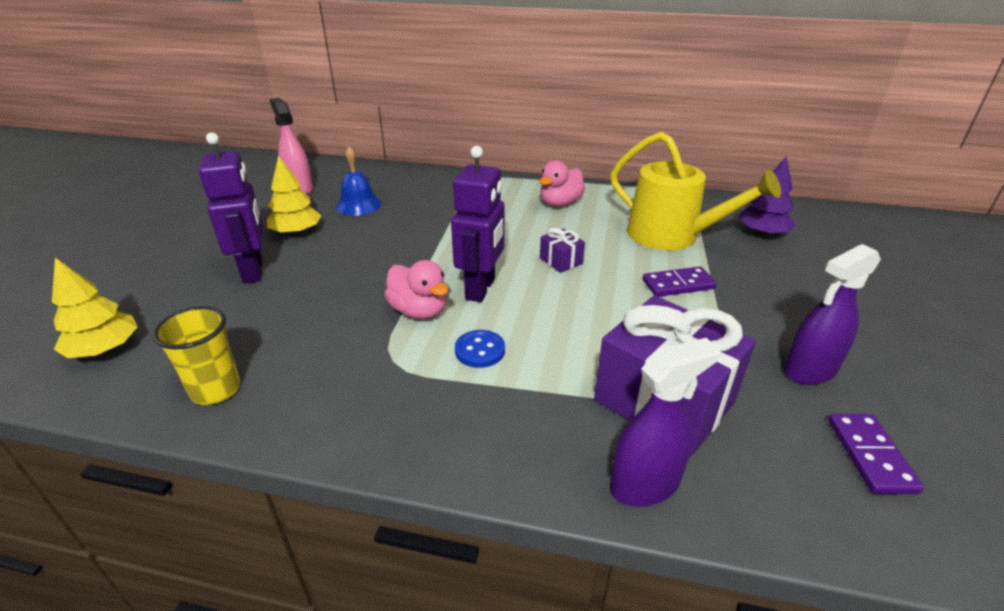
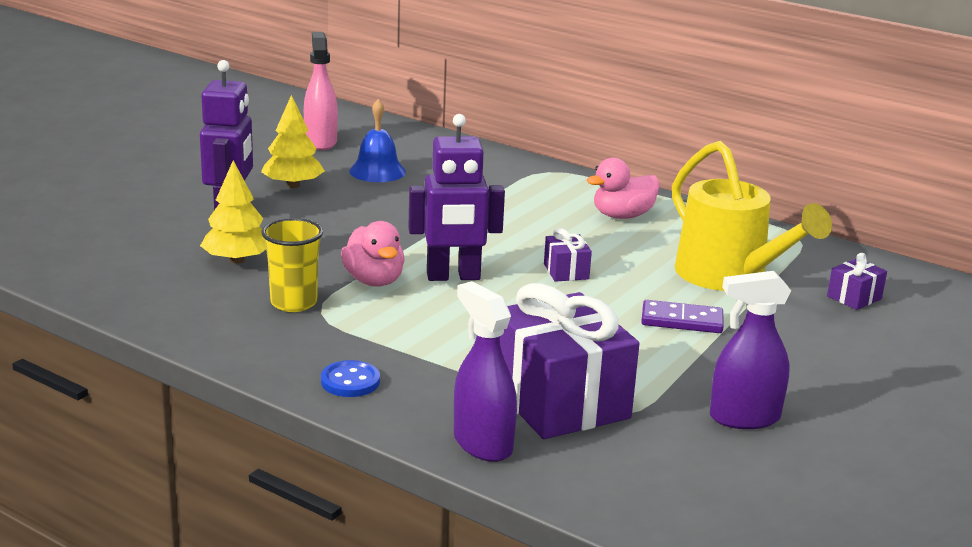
camera: 20 degrees right, 10 degrees down
yellow tree [52,258,137,358] -> yellow tree moved to [200,160,266,264]
yellow cup [153,306,241,405] -> yellow cup moved to [261,218,323,312]
purple robot [451,146,504,302] -> purple robot turned 45 degrees clockwise [408,114,505,281]
blue button [455,330,505,368] -> blue button moved to [321,360,380,397]
purple spray bottle [610,338,720,507] -> purple spray bottle turned 120 degrees counterclockwise [454,281,517,462]
purple tree [739,156,796,236] -> purple gift [827,253,887,310]
purple domino [828,414,924,494] -> none

